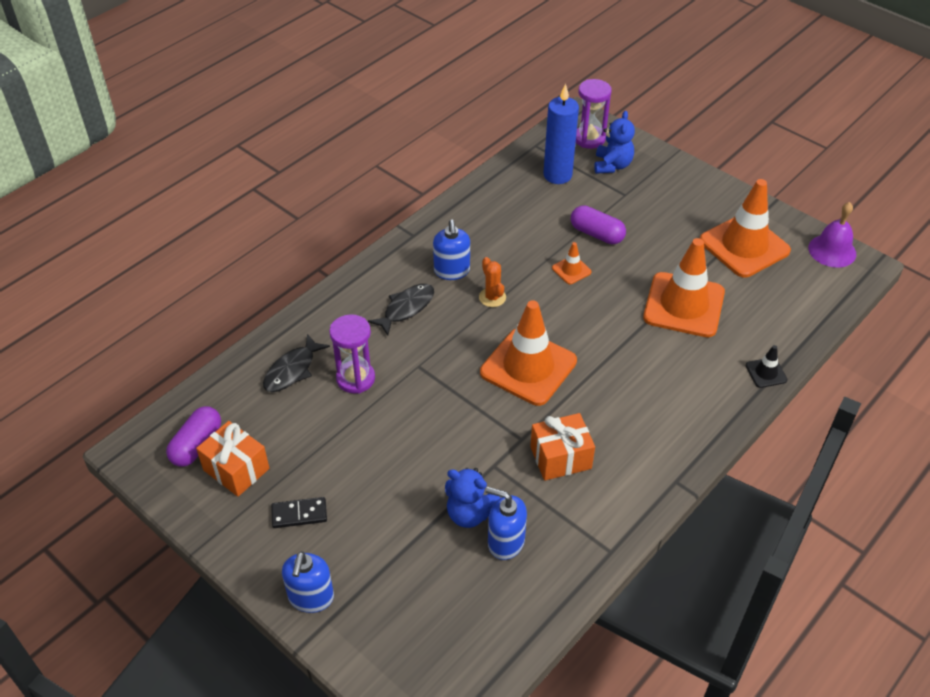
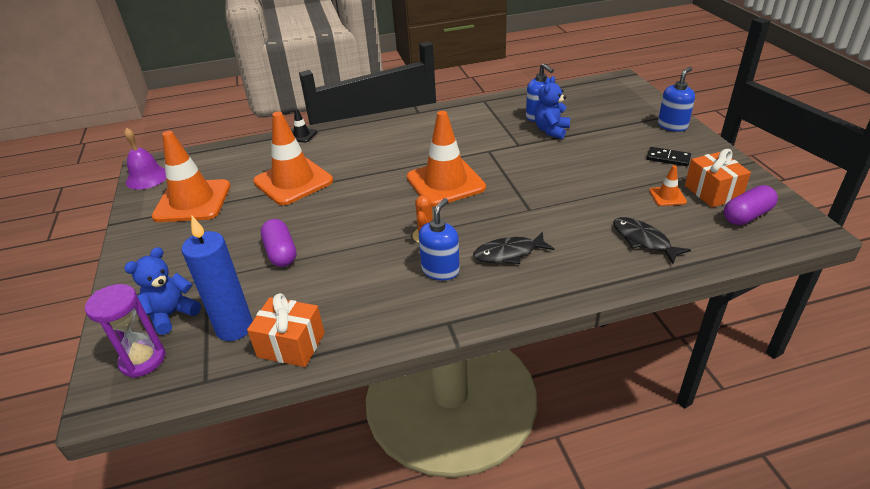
camera: 145 degrees left, 10 degrees down
black fish [263,334,330,392] -> black fish turned 105 degrees counterclockwise [613,217,691,264]
purple hourglass [329,314,375,394] -> none
blue teddy bear [445,468,500,528] -> blue teddy bear turned 120 degrees counterclockwise [535,76,570,139]
orange gift [530,413,595,481] -> orange gift moved to [247,293,325,367]
orange traffic cone [552,242,592,284] -> orange traffic cone moved to [649,165,687,206]

